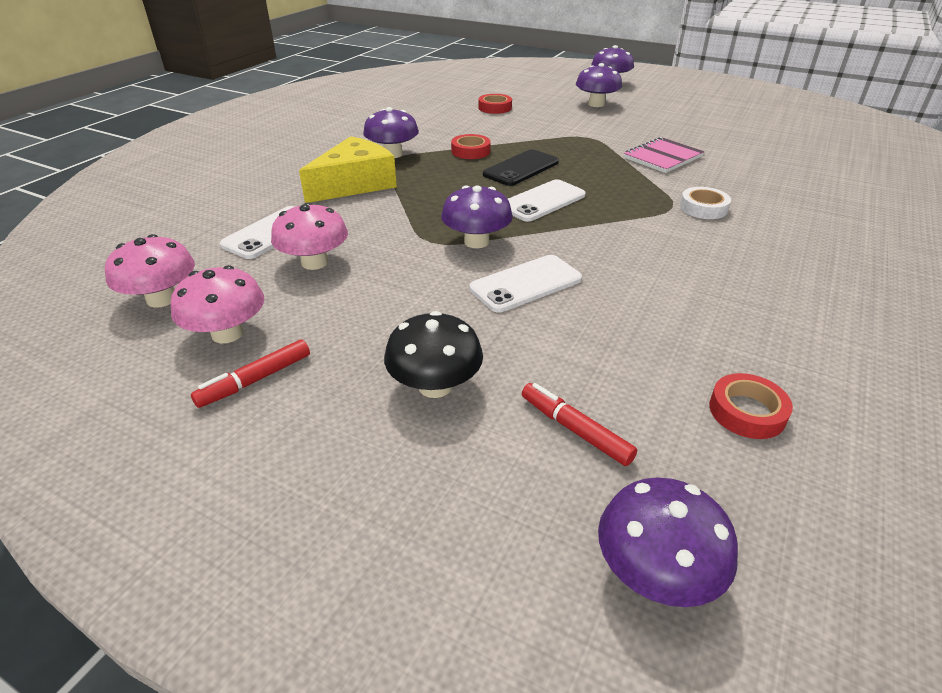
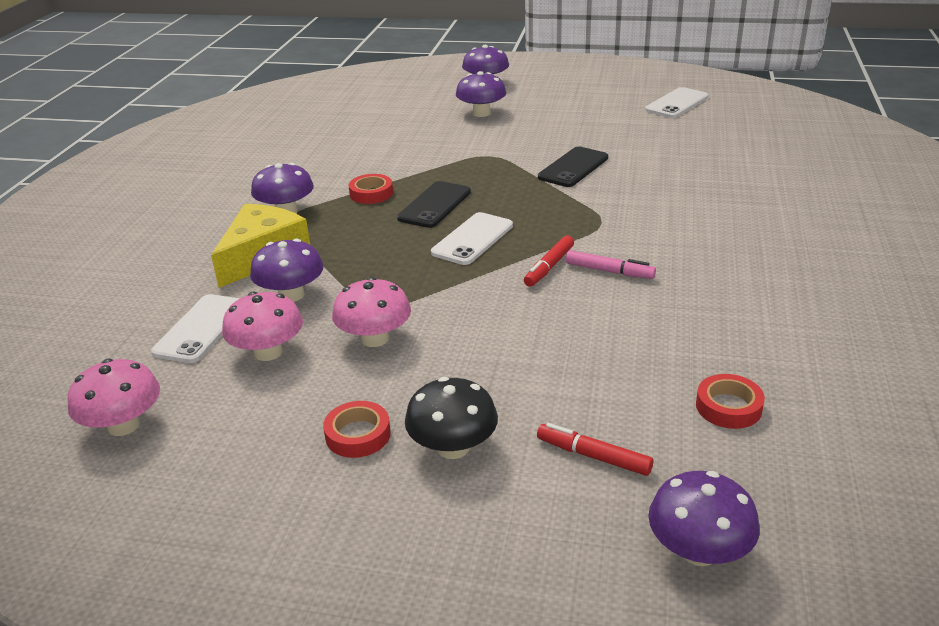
camera: 15 degrees left, 5 degrees down
pink mushroom [170,265,264,343] -> pink mushroom moved to [332,277,411,347]
red marker [191,339,310,408] -> red marker moved to [524,236,574,287]
purple mushroom [441,185,513,248] -> purple mushroom moved to [250,239,323,302]
white phone [469,255,582,312] -> white phone moved to [645,87,708,118]
red tape [478,94,512,114] -> red tape moved to [323,401,391,458]
pink notebook [624,137,705,173] -> black phone [538,147,608,187]
white tape [680,187,731,219] -> none
none -> pink marker [566,250,656,279]

